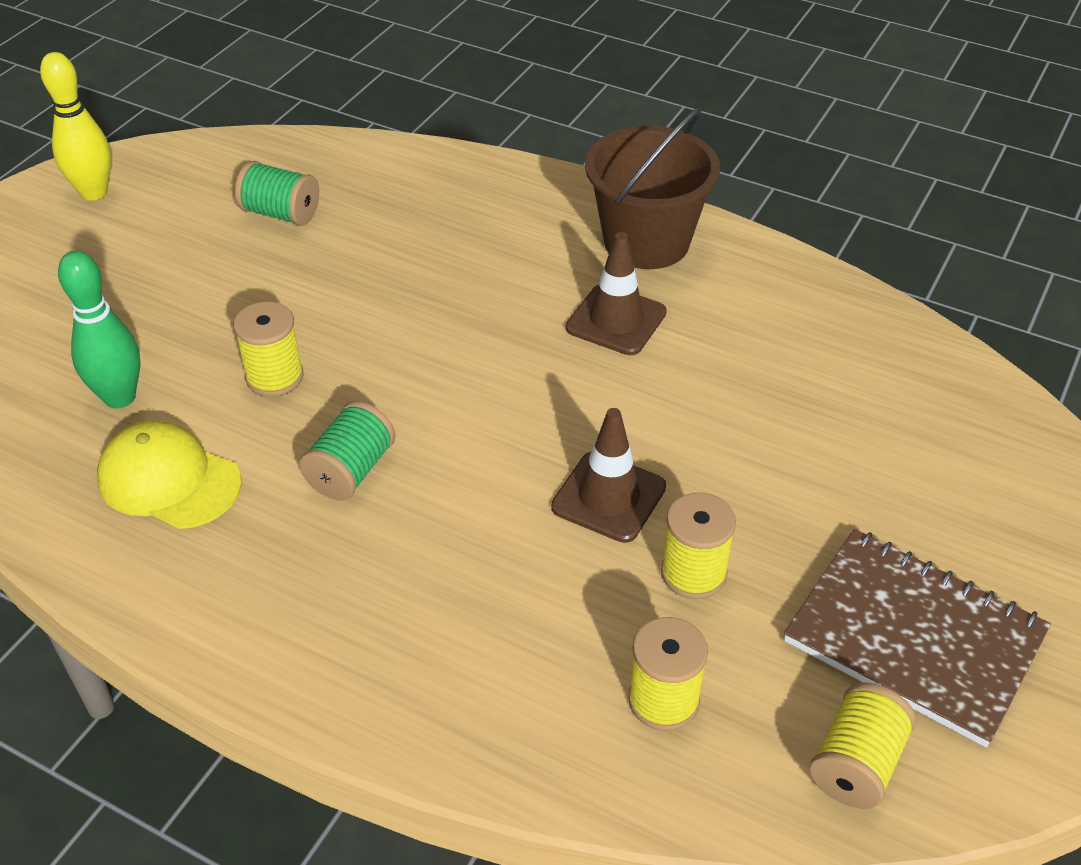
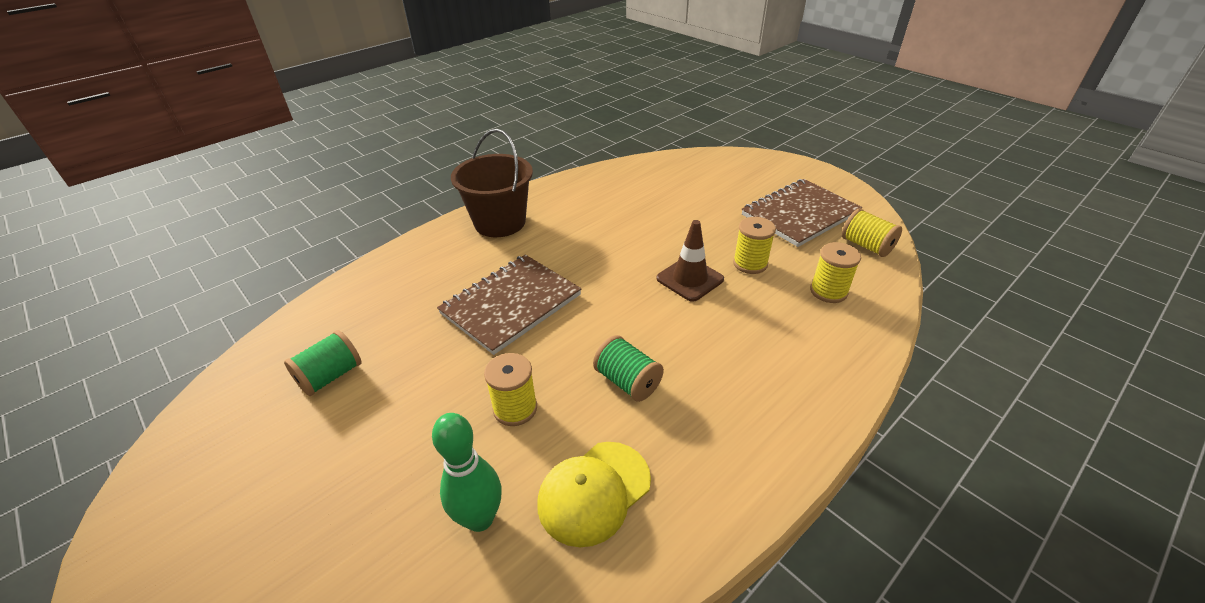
camera: 70 degrees left, 5 degrees down
yellow bowling pin [40,52,111,201] -> none
brown traffic cone [566,232,667,355] -> none
none -> brown notebook [437,255,582,355]

